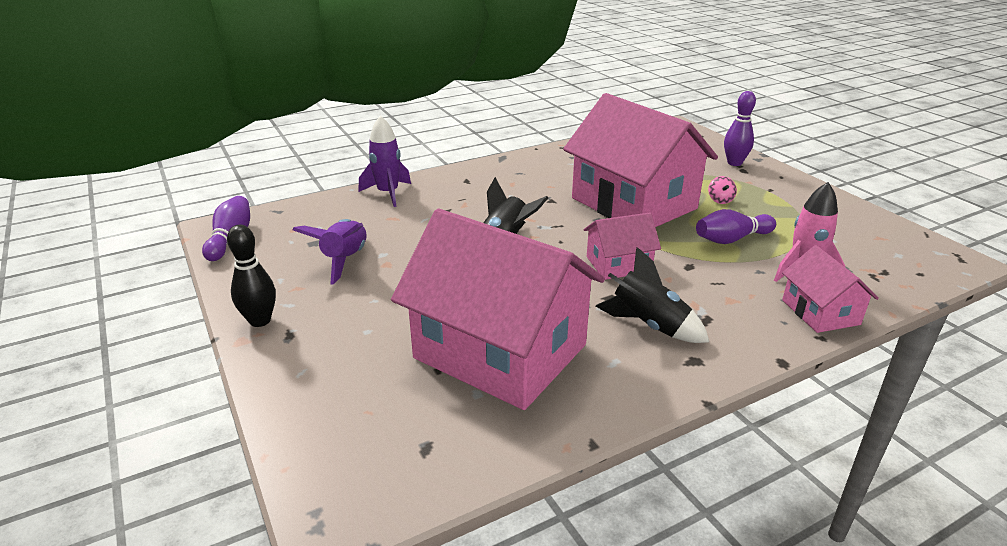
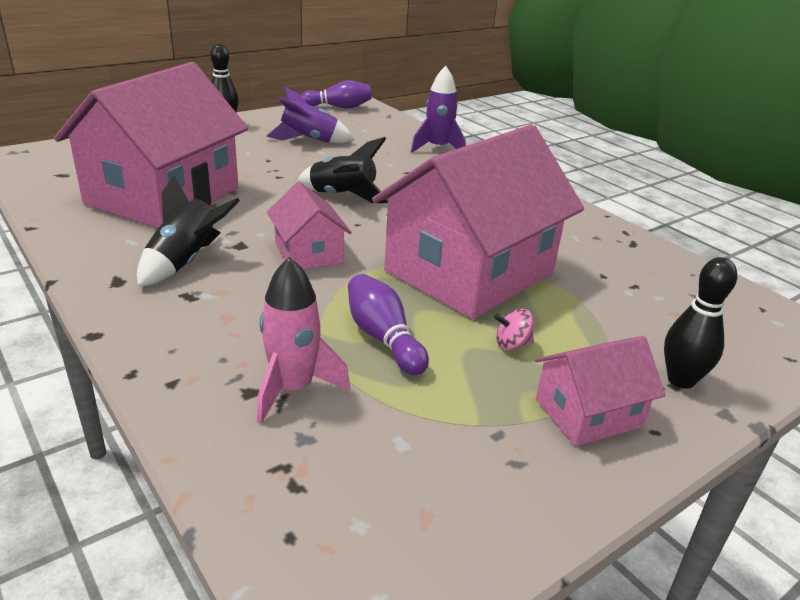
camera: 80 degrees right, 0 degrees up
purple bowling pin [724,91,756,166] -> black bowling pin [664,257,737,389]
pink house [782,245,879,333] -> pink house moved to [535,336,666,446]

